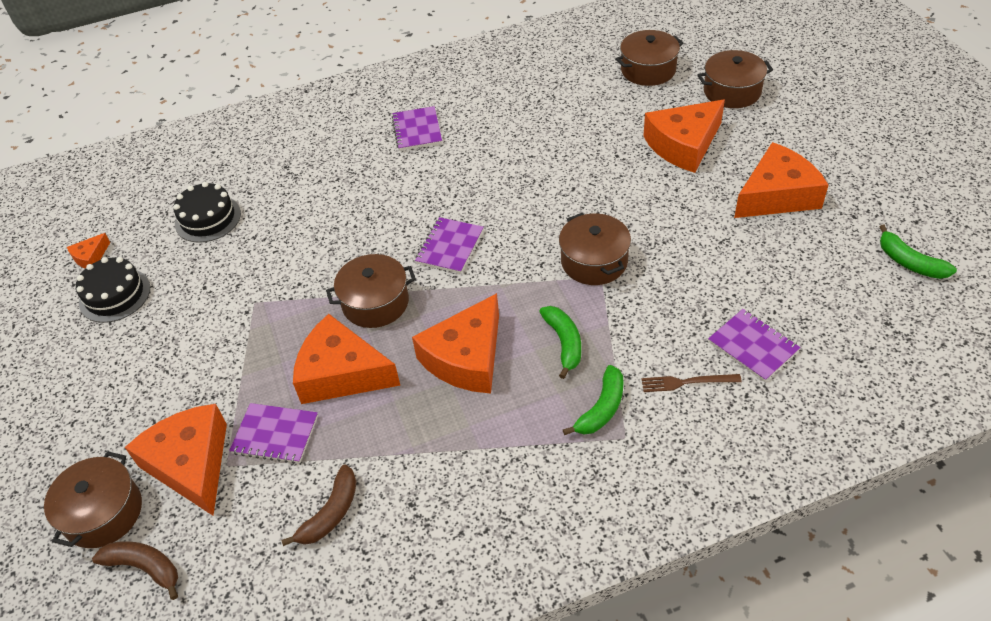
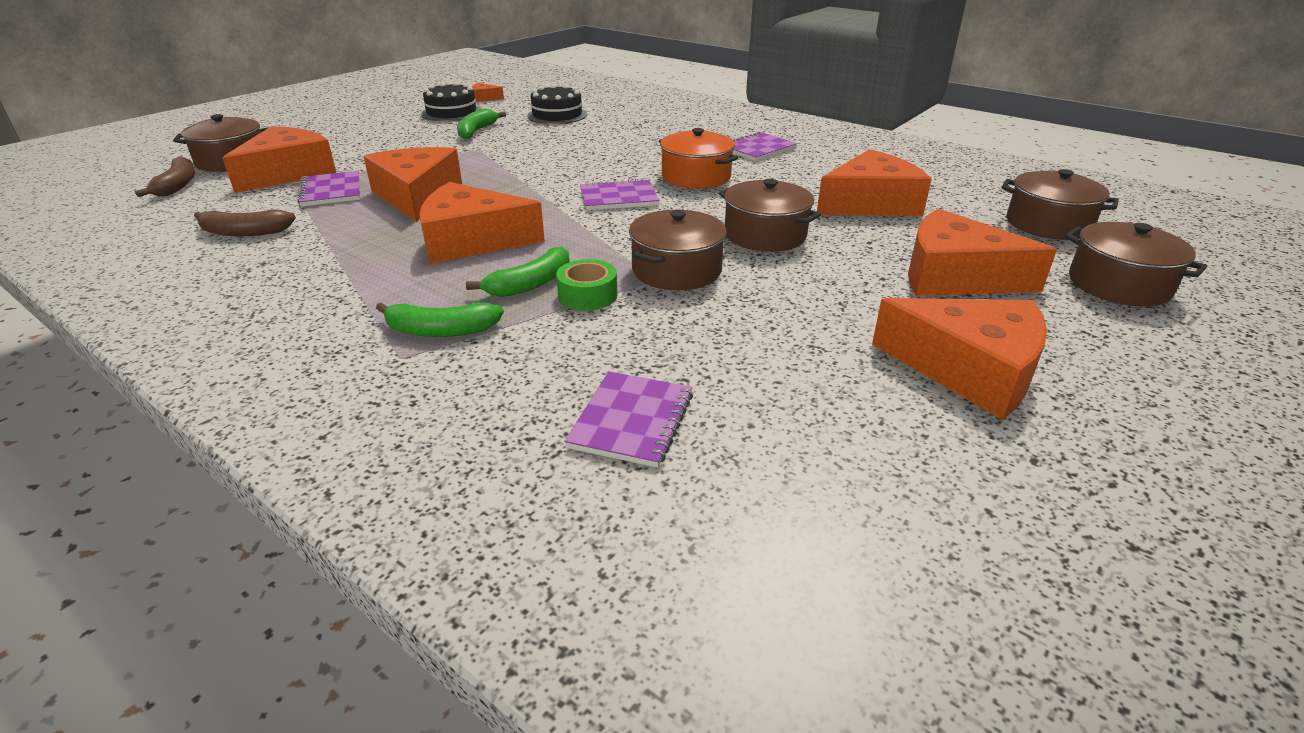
camera: 55 degrees right, 15 degrees down
brown pot [326,254,416,328] -> brown pot moved to [719,179,821,252]
brown fork [642,374,742,392] -> none
green banana [879,225,957,279] -> green banana moved to [457,109,506,139]
none -> green tape [556,259,617,310]
none -> orange pot [659,128,738,189]
none -> orange cheese [817,149,932,216]

